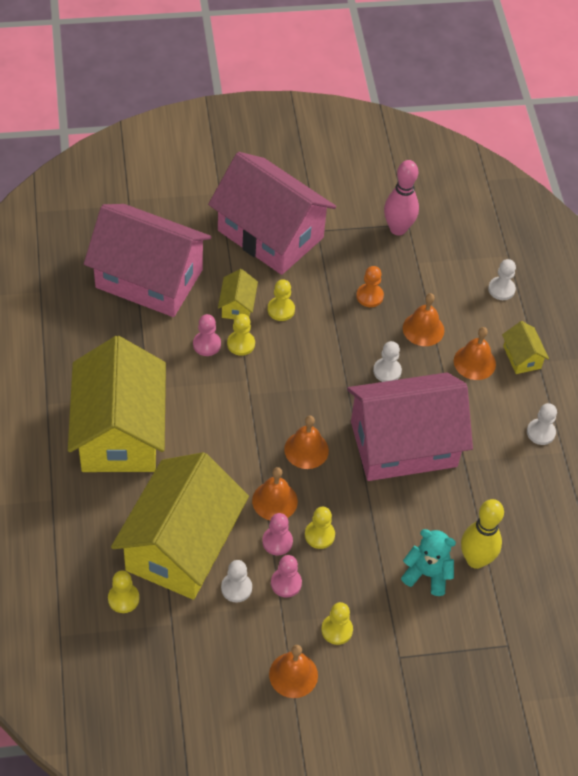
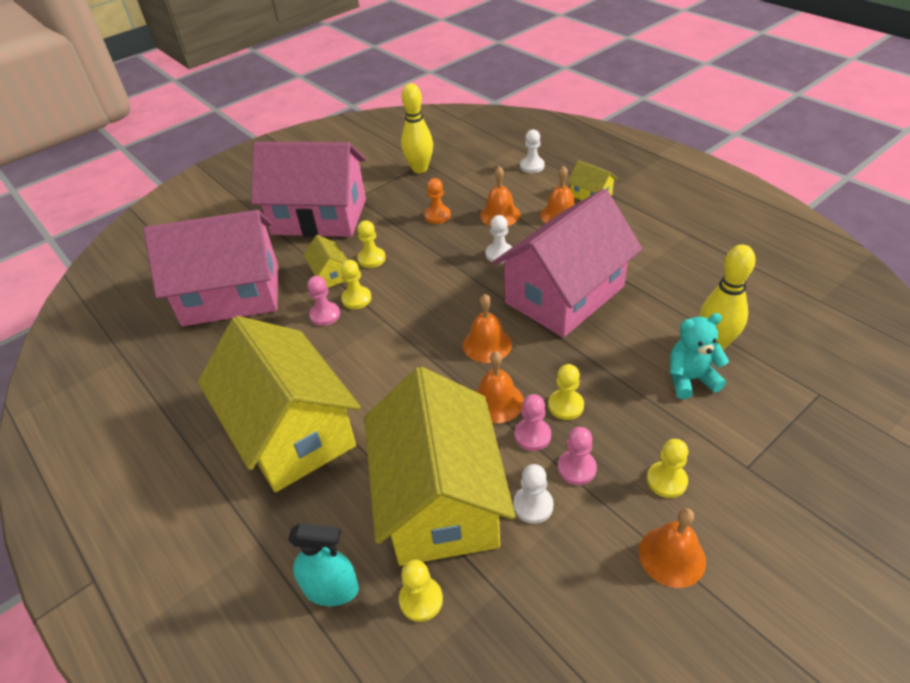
camera: 25 degrees left, 10 degrees down
pink bowling pin [384,160,419,235] -> yellow bowling pin [401,83,433,173]
white pawn [527,403,557,445] -> none
none -> turquoise spray bottle [288,523,359,606]

